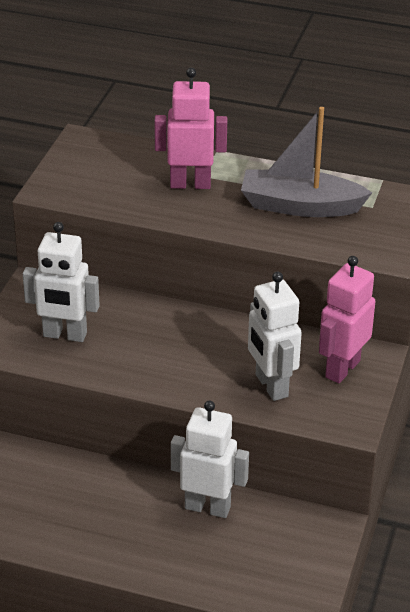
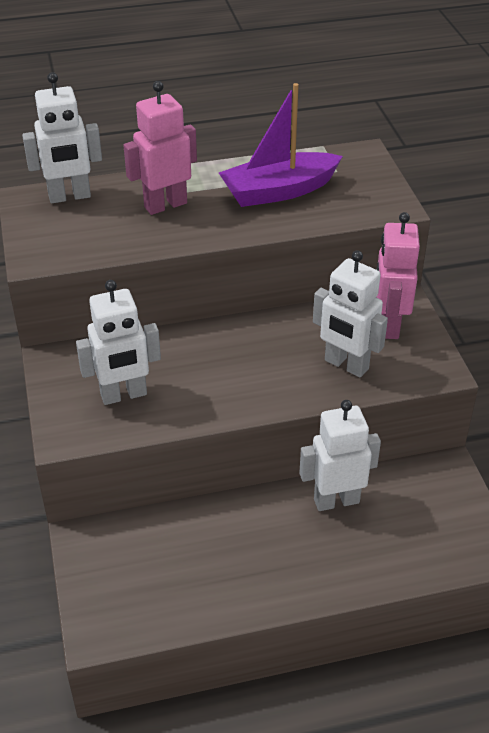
camera: 30 degrees left, 5 degrees up
grey boat [241,107,372,217] -> purple boat [219,83,343,207]
none -> white robot [22,72,102,203]

